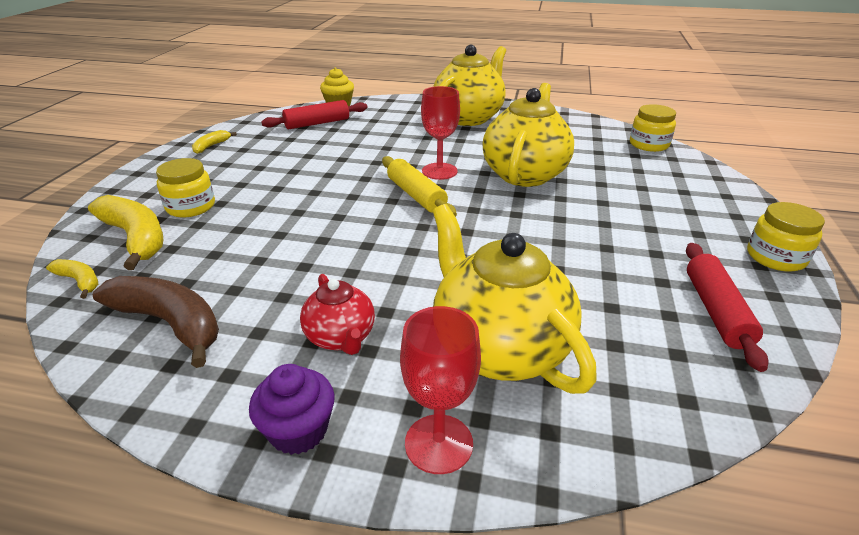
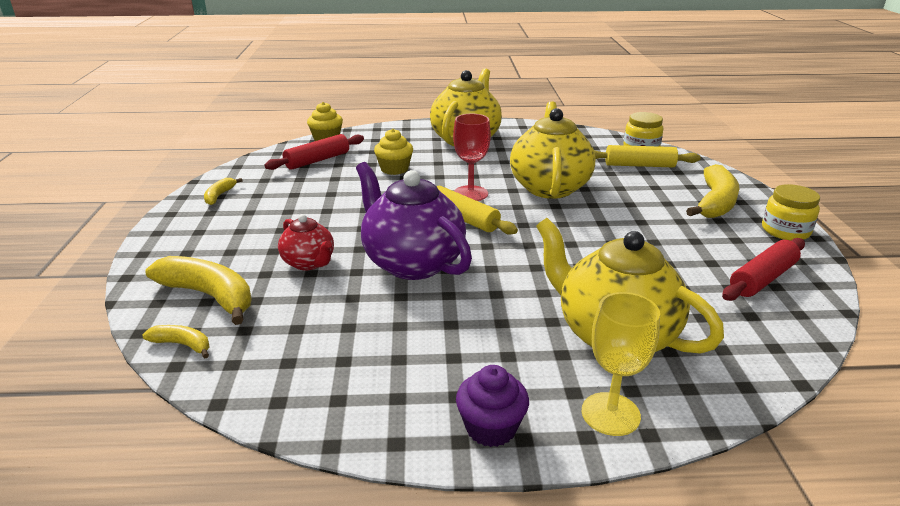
camera: 15 degrees left, 5 degrees down
brown banana [93,276,219,368] -> none
yellow jar [156,158,215,217] -> none
red teapot [300,274,375,355] -> red teapot moved to [278,214,334,270]
red goblet [400,306,481,474] -> yellow goblet [582,292,660,436]
red rolling pin [686,243,768,372] -> red rolling pin turned 60 degrees clockwise [722,238,805,301]
none -> purple teapot [356,162,472,280]
none -> yellow cupcake [374,129,413,175]
none -> yellow rolling pin [594,145,701,167]
none -> yellow banana [686,164,739,218]

